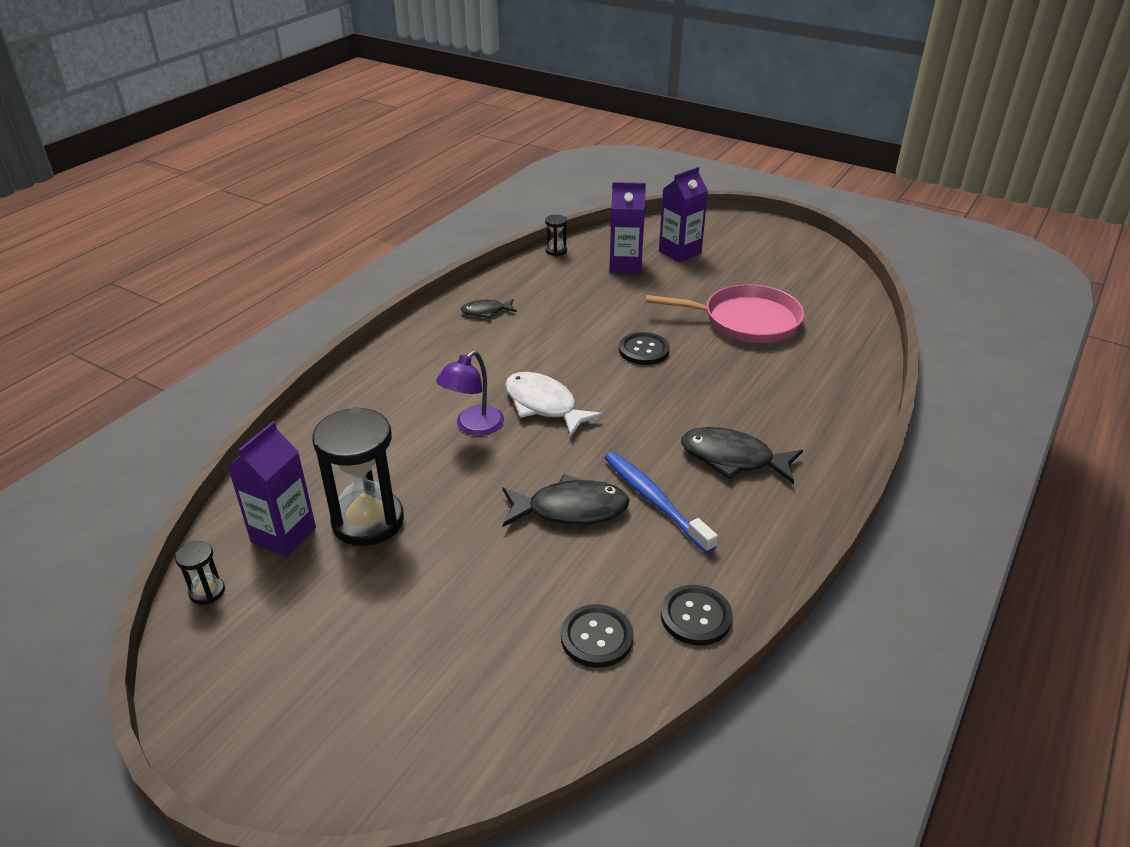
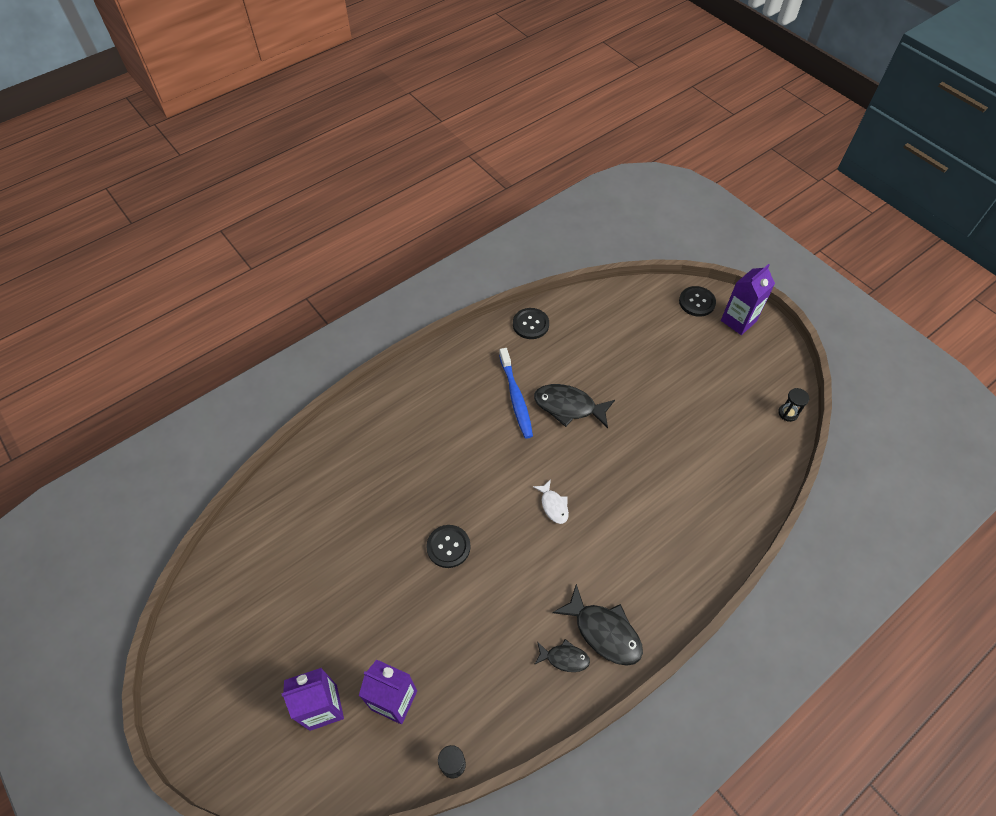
camera: 160 degrees left, 20 degrees up
purple carton [227,421,316,557] -> purple carton moved to [721,264,775,335]
black hourglass [312,407,404,546] -> none
purple lamp [436,351,504,436] -> none
white fish [505,372,604,437] -> white fish [533,479,569,524], size x0.57
black button [561,604,634,668] -> black button moved to [679,286,716,317]
pink pan [646,284,804,343] -> none
black fish [681,427,803,484] -> black fish moved to [552,584,643,666]

